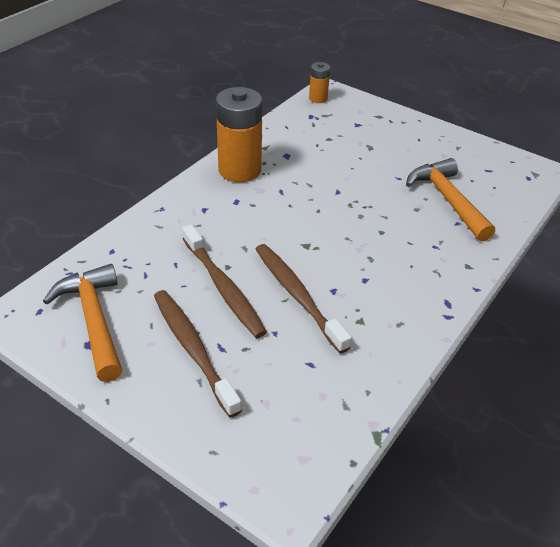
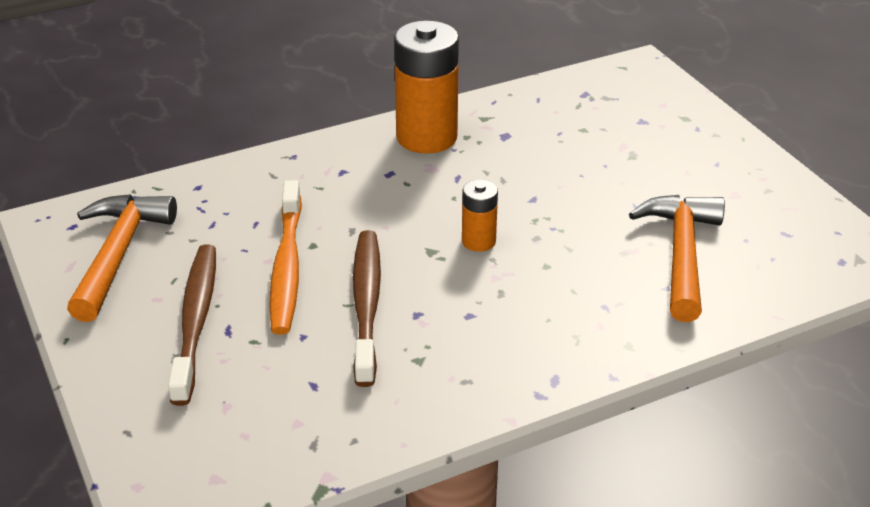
camera: 30 degrees right, 5 degrees down
brown toothbrush [182,224,267,338] -> orange toothbrush [270,180,302,335]
orange battery [309,62,330,103] -> orange battery moved to [462,179,498,252]

